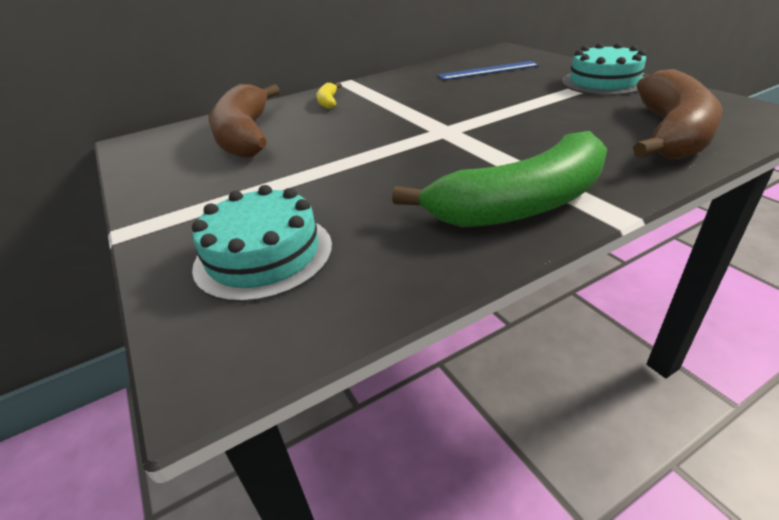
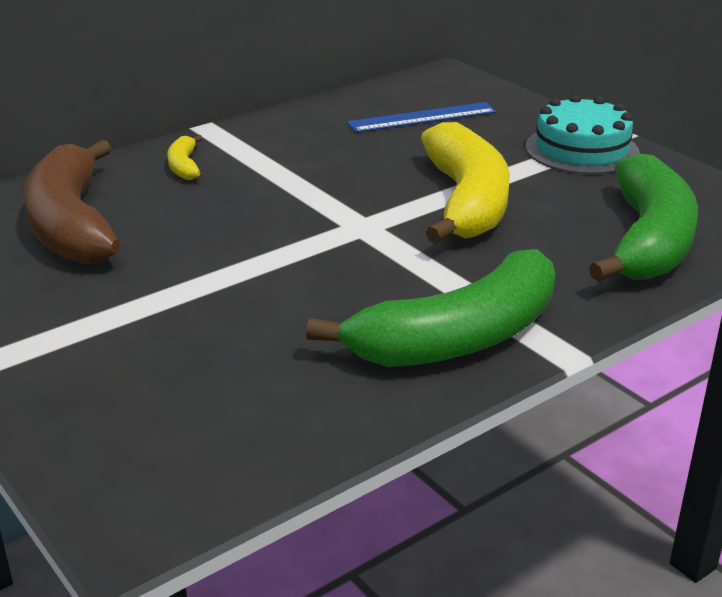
camera: 10 degrees left, 5 degrees down
turquoise cake [192,185,332,302] -> none
brown banana [633,69,723,159] -> green banana [589,153,698,282]
none -> yellow banana [421,122,510,244]

